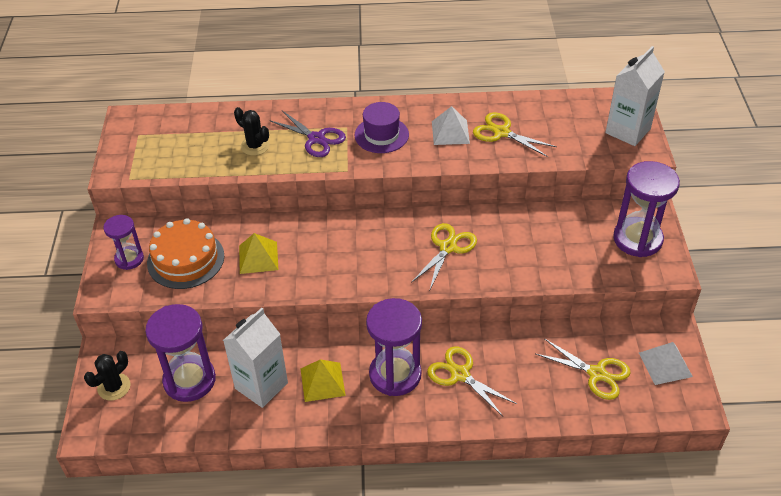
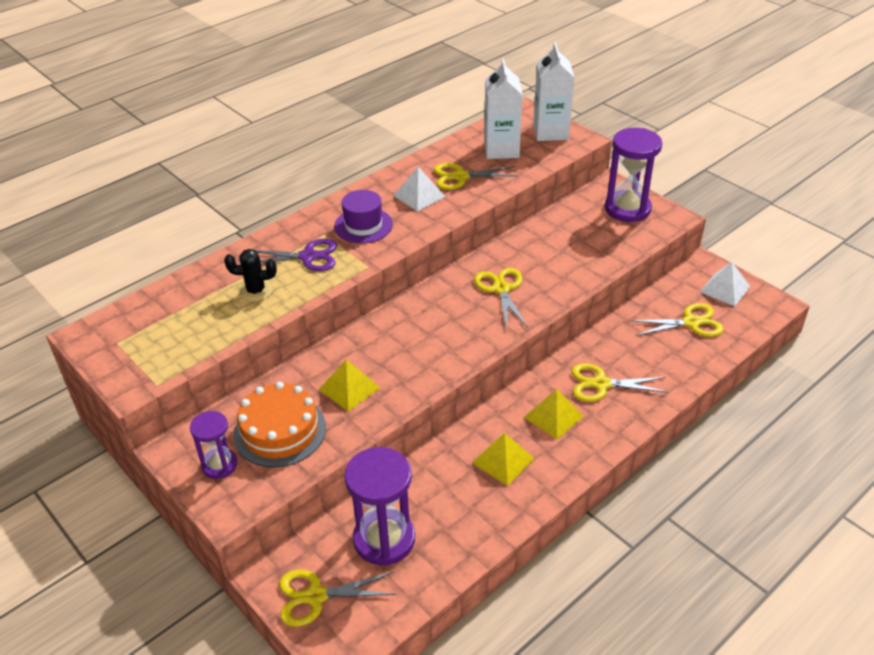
camera: 40 degrees left, 5 degrees down
black cactus [84,351,130,401] -> yellow scissors [279,570,396,627]
white carton [223,308,288,408] -> white carton moved to [484,58,523,159]
purple hourglass [366,298,422,396] -> yellow pyramid [524,389,584,439]

